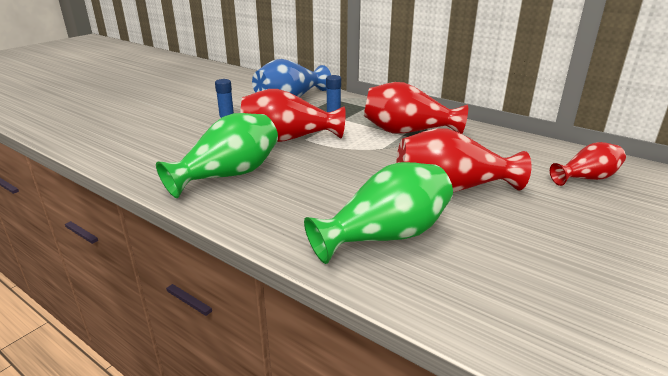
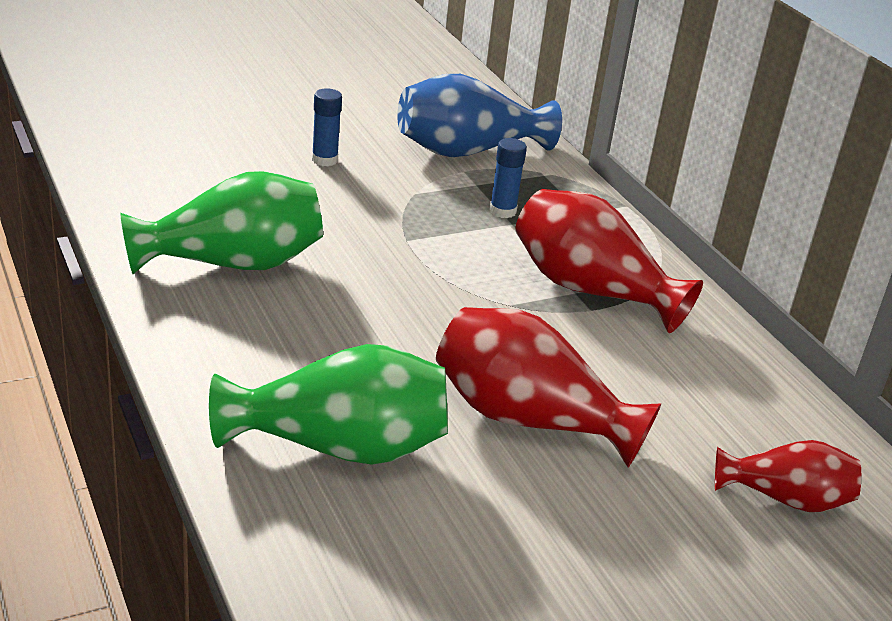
camera: 25 degrees right, 5 degrees up
red vase [240,89,346,142] -> none

